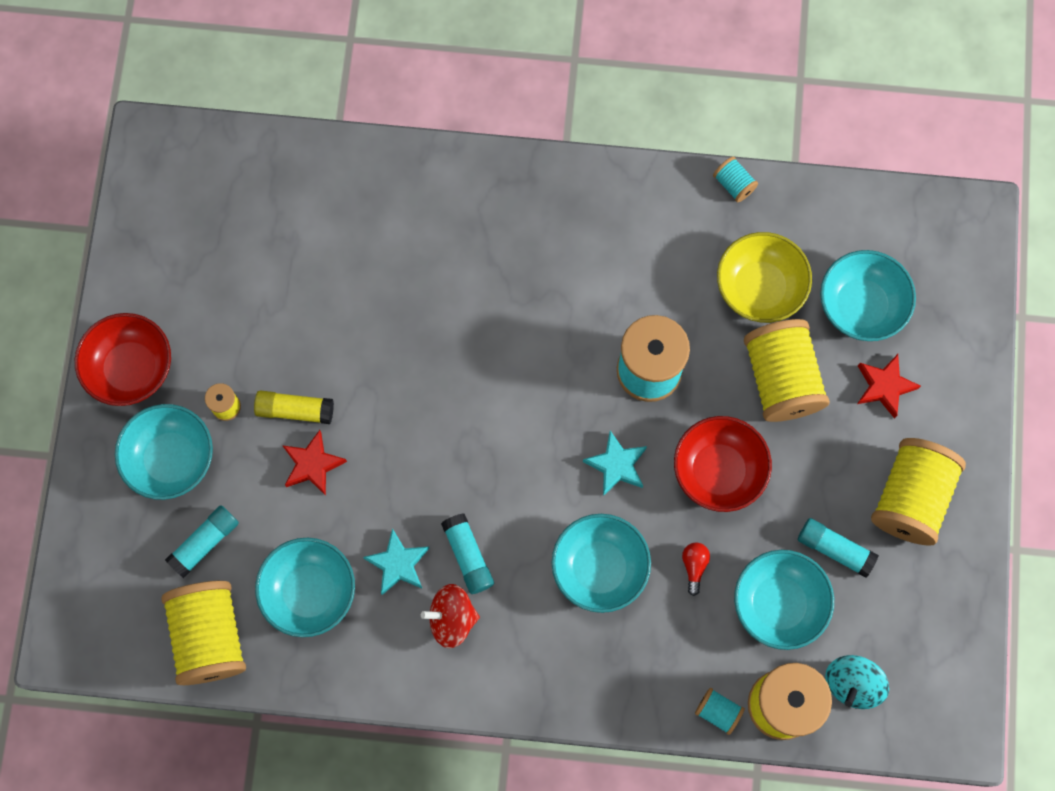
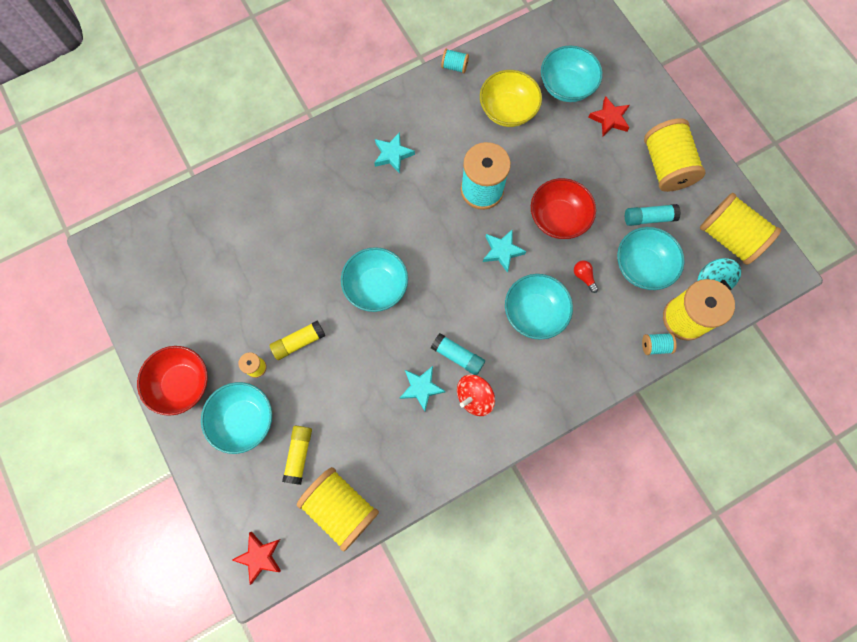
camera: 35 degrees left, 0 degrees up
turquoise glue stick [165,505,239,578] -> yellow glue stick [282,426,312,485]
turquoise bowl [255,538,355,637] -> turquoise bowl moved to [341,247,408,312]
red star [282,430,347,496] -> red star moved to [232,532,281,585]
yellow spool [744,319,830,422] -> yellow spool moved to [700,193,781,265]
none -> turquoise star [374,132,415,174]

